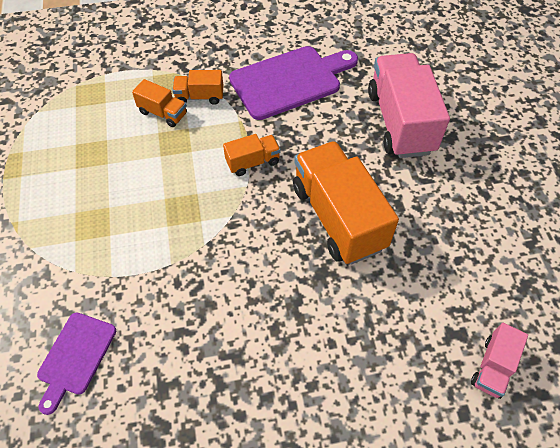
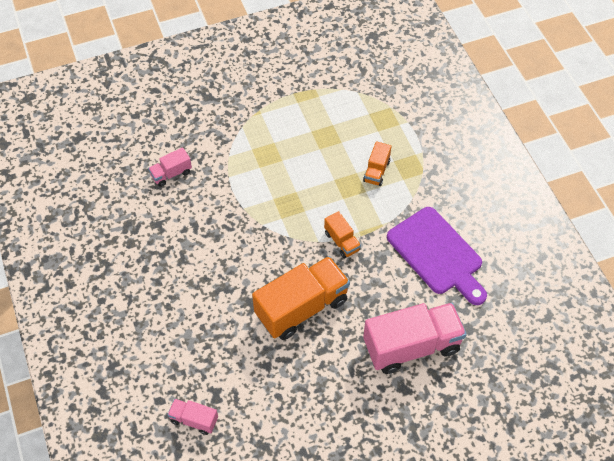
camera: 80 degrees right, 0 degrees up
purple cutting board [37,312,116,415] -> pink truck [148,147,192,187]
orange truck [172,70,223,105] -> none

